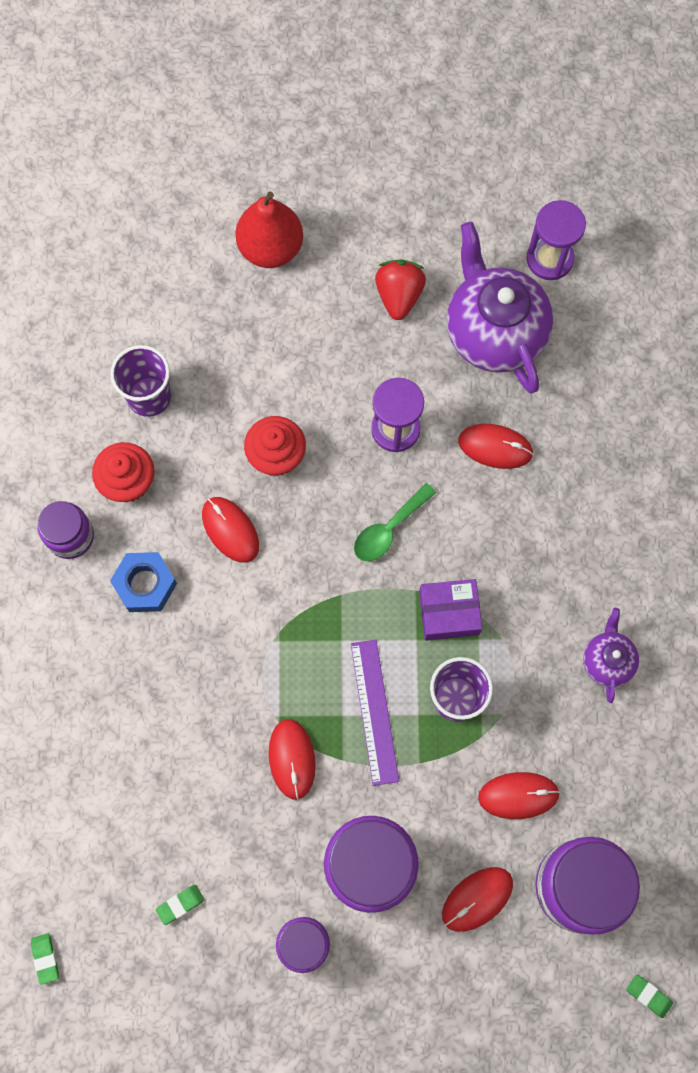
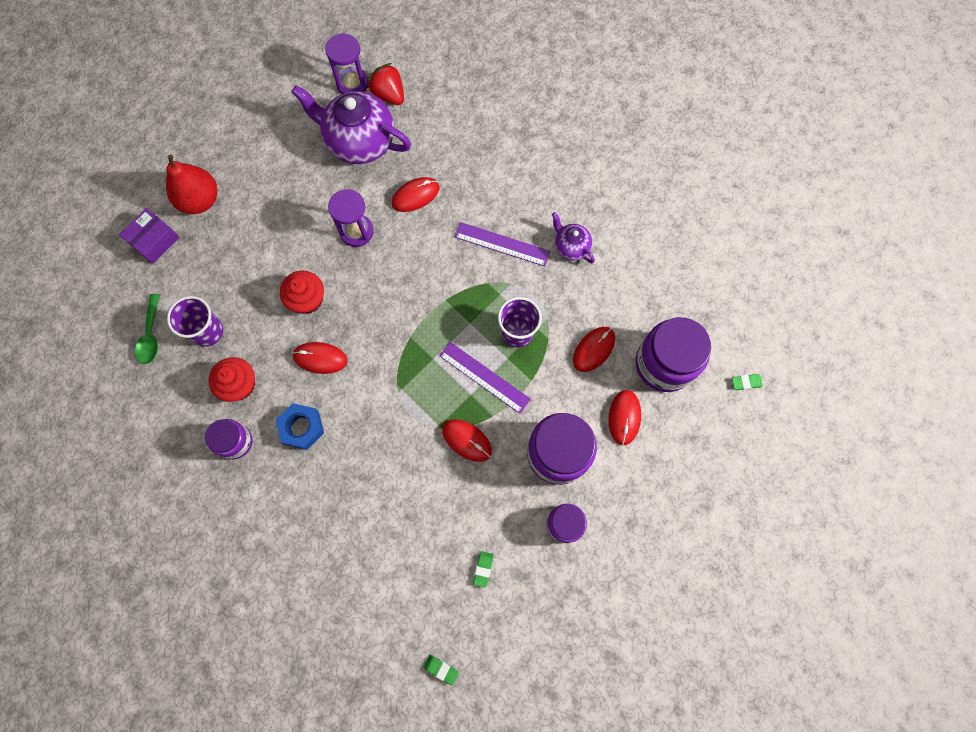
camera: 45 degrees left, 0 degrees up
green spoon [354,483,436,561] -> green spoon moved to [135,294,160,364]
red strawberry [375,259,426,320] -> red strawberry moved to [367,63,404,105]
purple box [419,579,482,641] -> purple box moved to [119,208,180,264]
none -> purple ruler [455,222,551,266]

